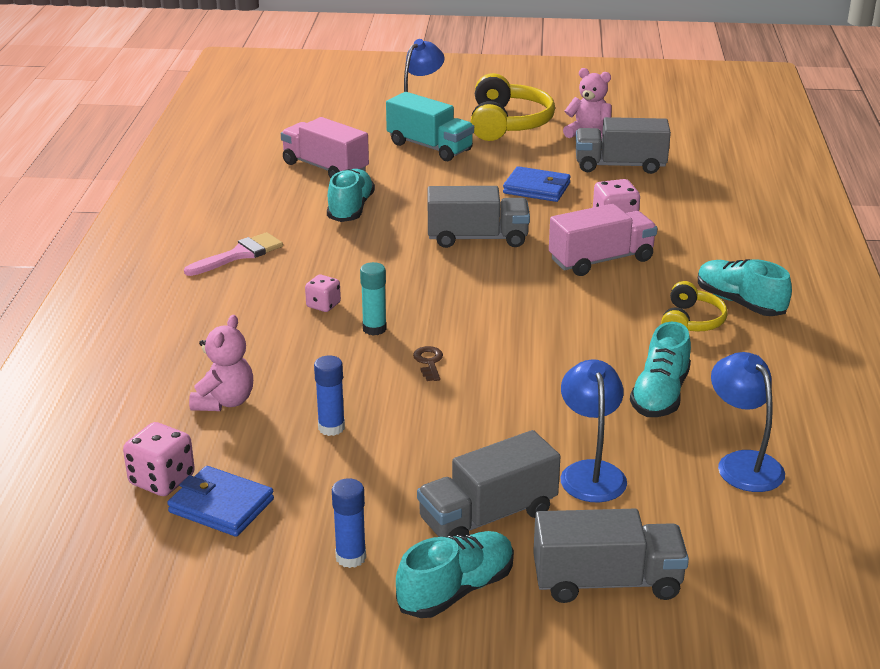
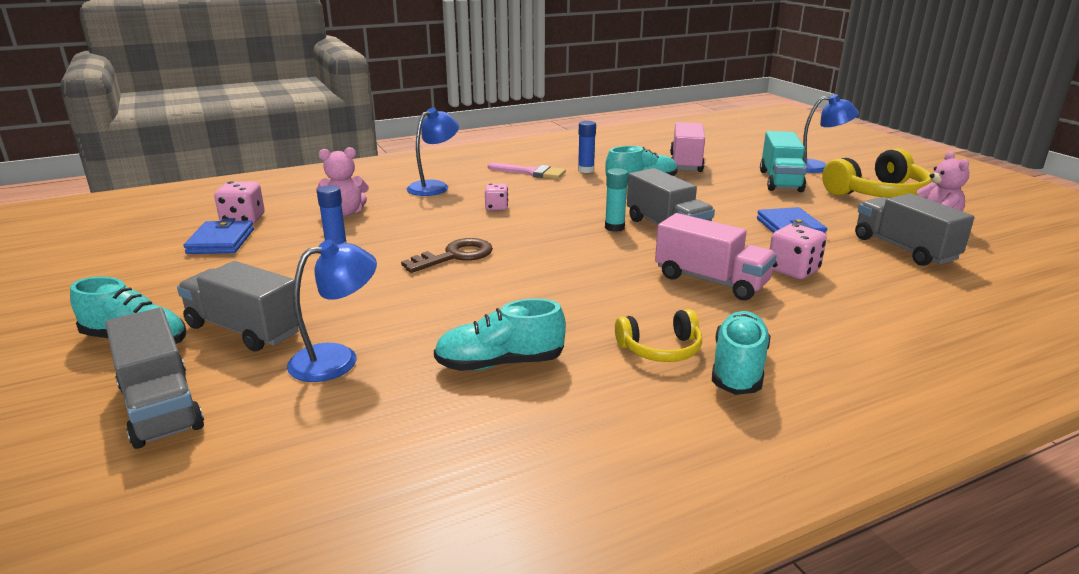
camera: 60 degrees right, 5 degrees down
blue glue stick [332,478,366,568] -> blue glue stick moved to [578,121,596,173]
turquoise glue stick [360,262,387,336] -> turquoise glue stick moved to [605,168,628,232]
brown key [413,346,443,381] -> brown key [401,238,493,273], size x1.81
blue lamp [711,352,785,492] -> blue lamp moved to [407,108,459,196]

